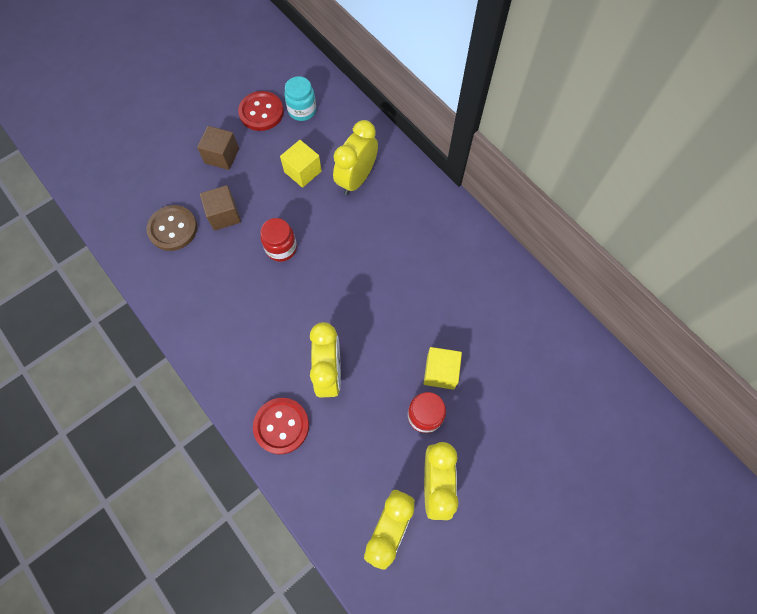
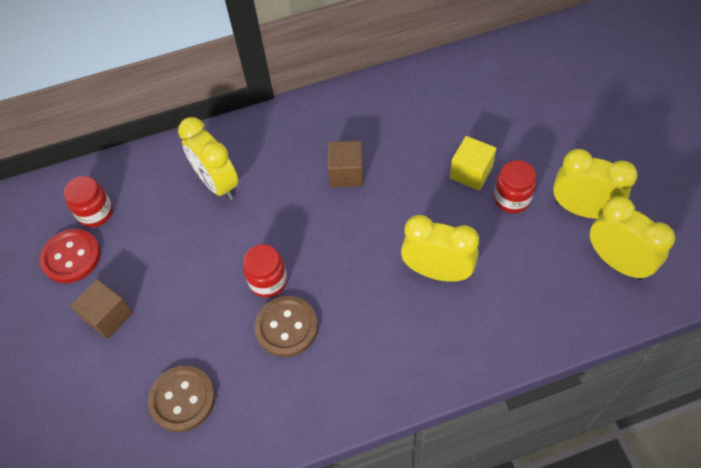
camera: 65 degrees left, 10 degrees down
brown cube [200,185,241,231] -> brown cube moved to [328,141,363,187]
red button [253,398,309,454] -> none
yellow cube [280,140,322,188] -> none
turquoise jar [284,76,316,121] -> red jar [64,176,113,227]
none -> brown button [254,296,318,357]

